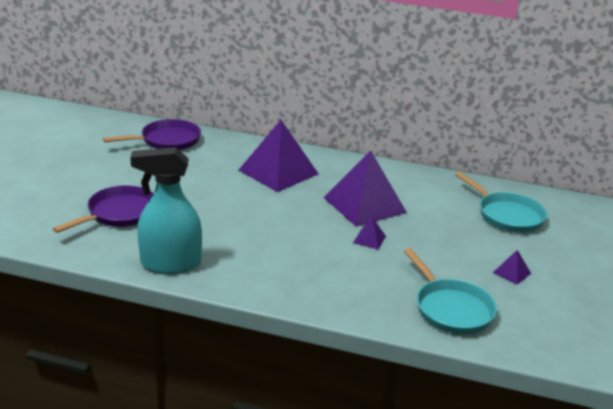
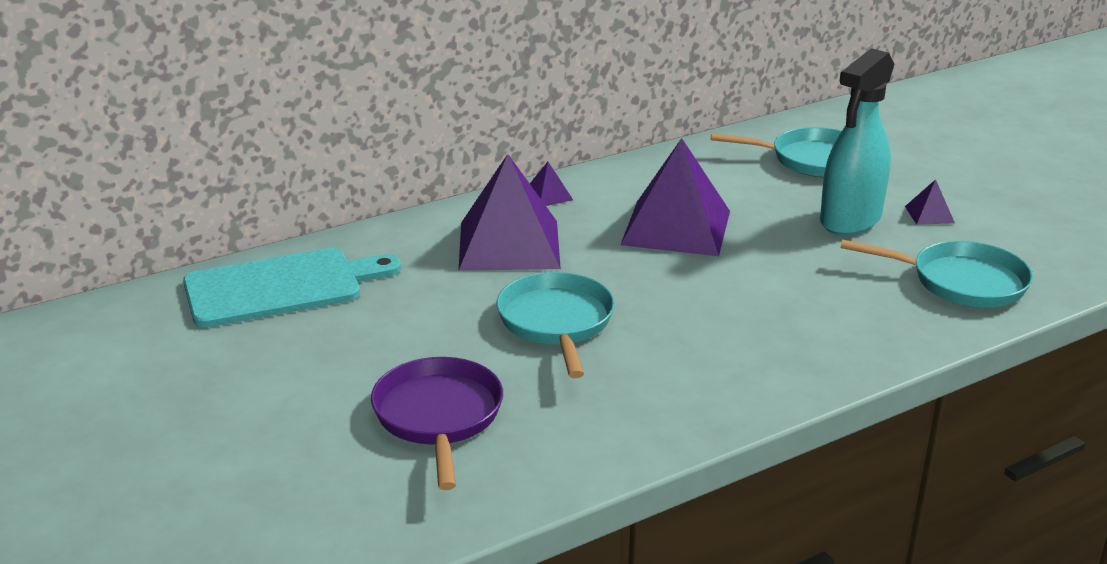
camera: 45 degrees left, 0 degrees up
purple pan [103,119,201,150] -> turquoise cutting board [183,248,401,328]
turquoise spray bottle [130,147,202,274] -> turquoise spray bottle moved to [820,48,894,235]
purple pyramid [353,217,386,250] -> purple pyramid moved to [530,162,573,206]
none -> turquoise pan [496,272,615,378]

